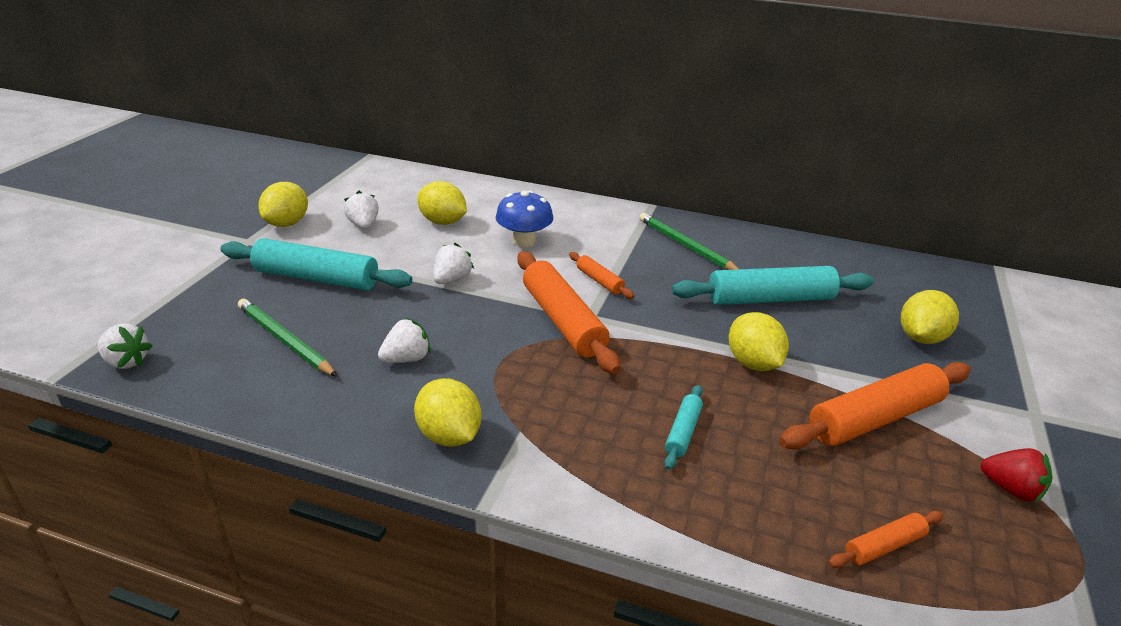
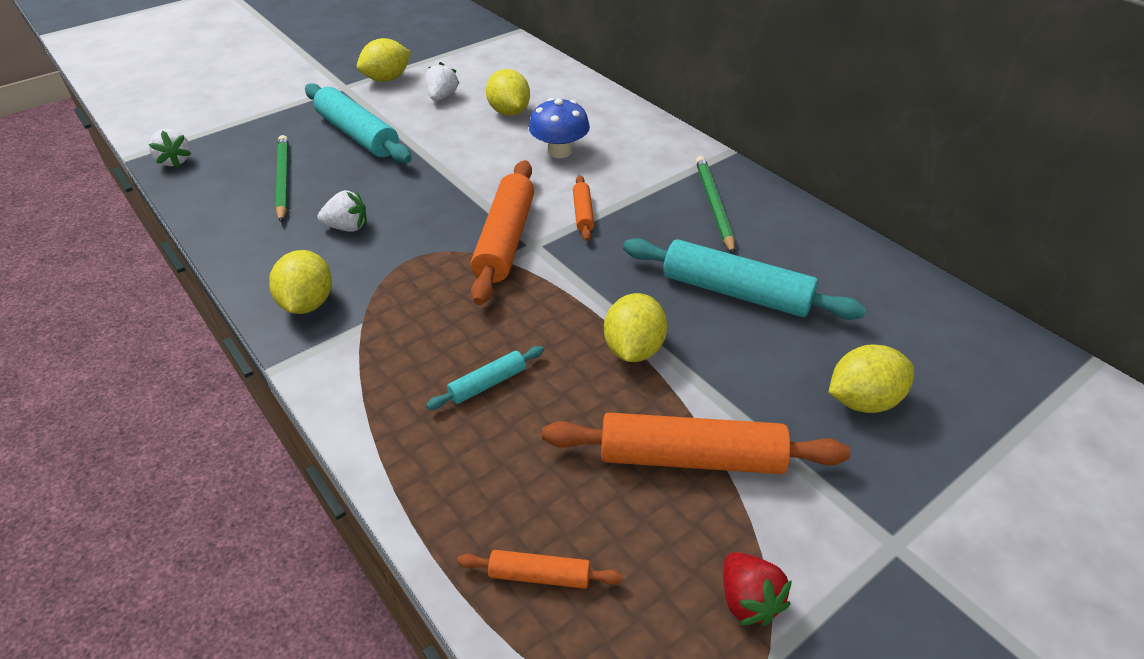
camera: 35 degrees right, 10 degrees up
white strawberry [433,243,474,284] -> none

